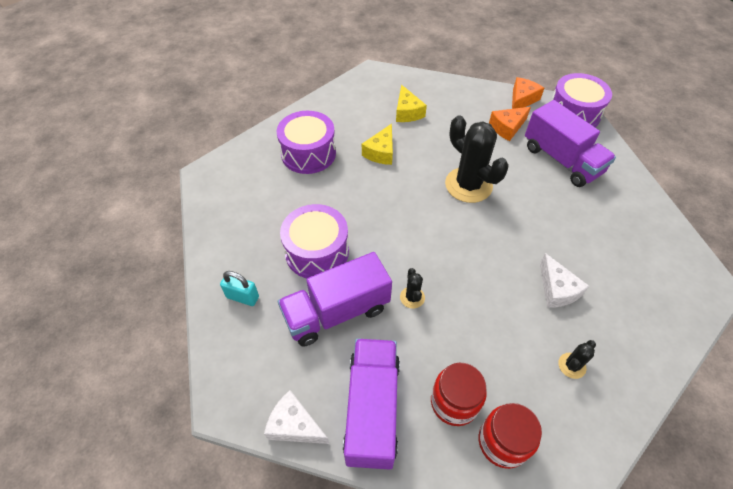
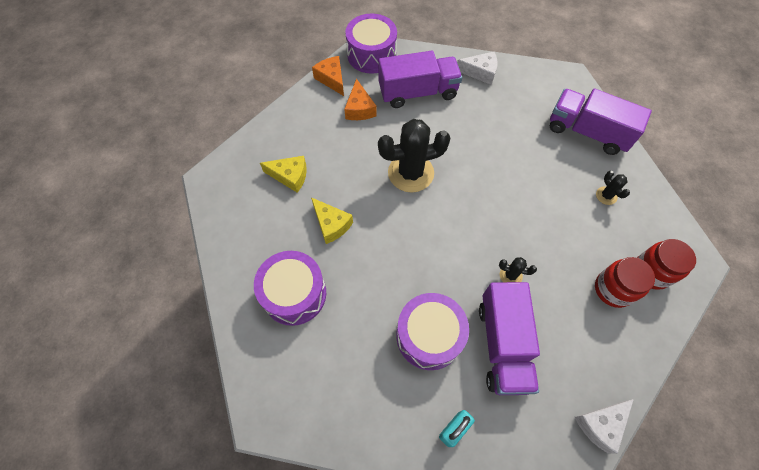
camera: 65 degrees left, 10 degrees up
purple truck [343,338,400,470] -> purple truck moved to [550,89,652,155]
white cheese [540,253,589,308] -> white cheese moved to [457,52,497,85]

